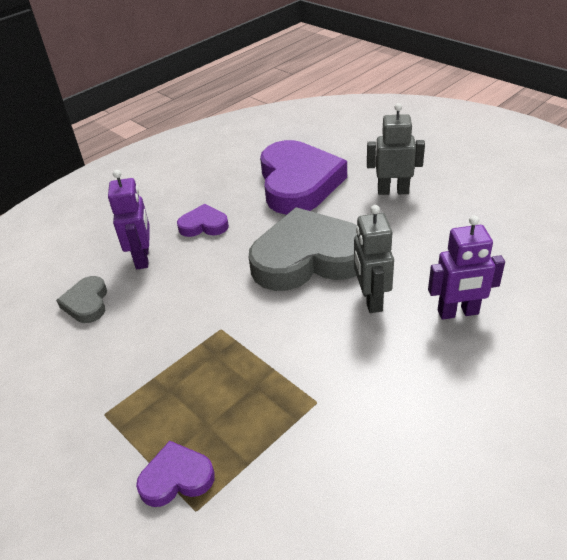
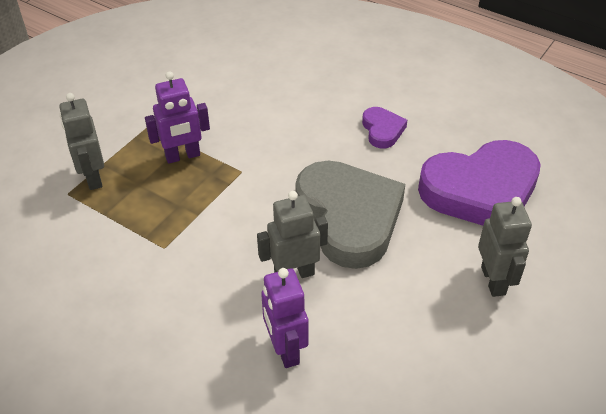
camera: 75 degrees right, 5 degrees up
grey heart [56,276,107,323] -> none
purple robot [108,170,150,269] -> purple robot moved to [145,71,210,164]
purple heart [136,441,215,507] -> grey robot [59,93,104,190]

